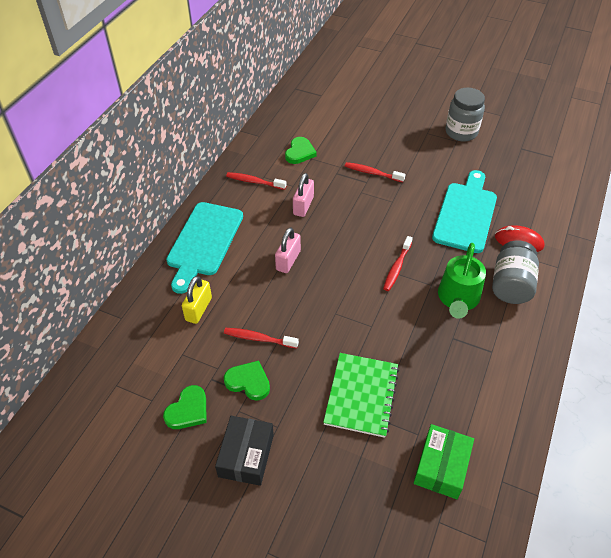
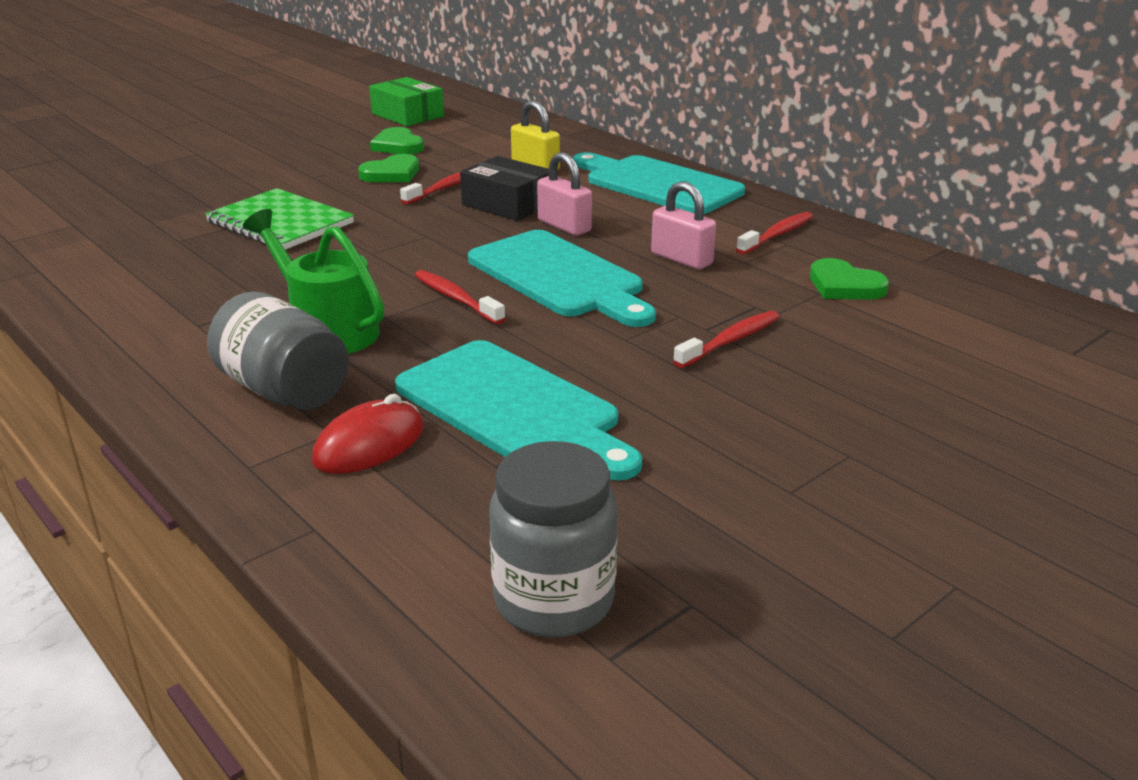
camera: 115 degrees right, 20 degrees down
black box [215,416,274,486] -> black box moved to [460,156,549,221]
green box [414,424,474,499] -> green box moved to [369,77,444,126]
grey jar [445,88,485,141] -> grey jar moved to [489,441,617,637]
none -> turquoise cutting board [468,230,656,327]

